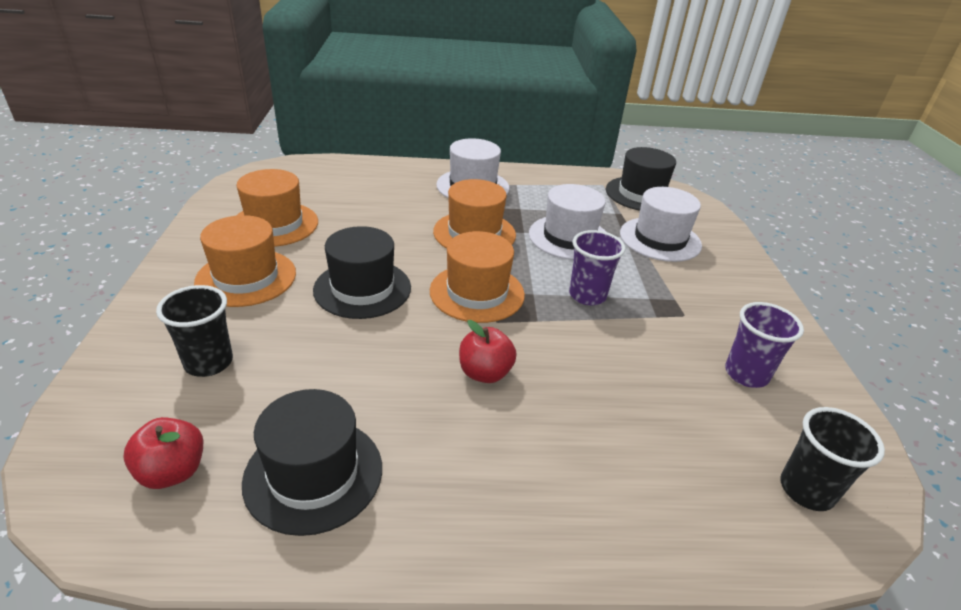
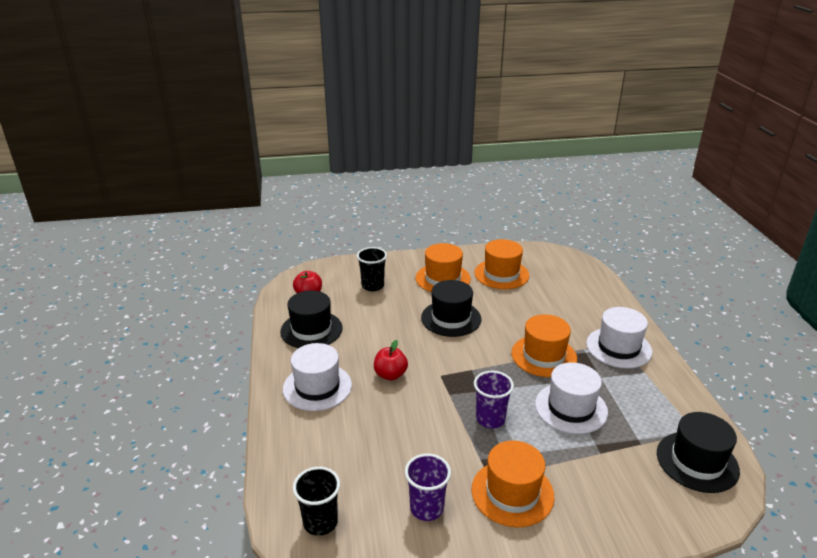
camera: 85 degrees right, 5 degrees down
orange hat [430,231,525,323] -> orange hat moved to [471,441,554,527]
white hat [620,187,702,262] -> white hat moved to [283,343,352,411]

